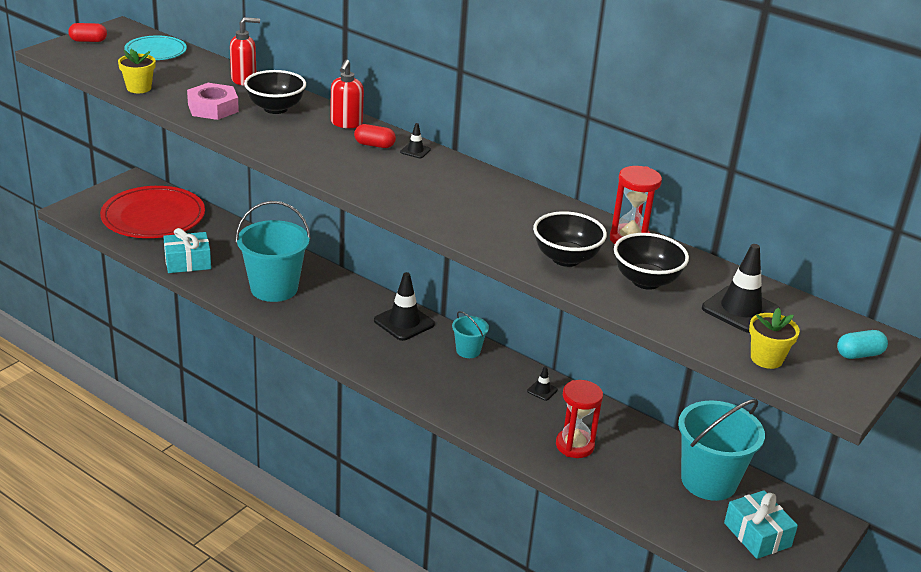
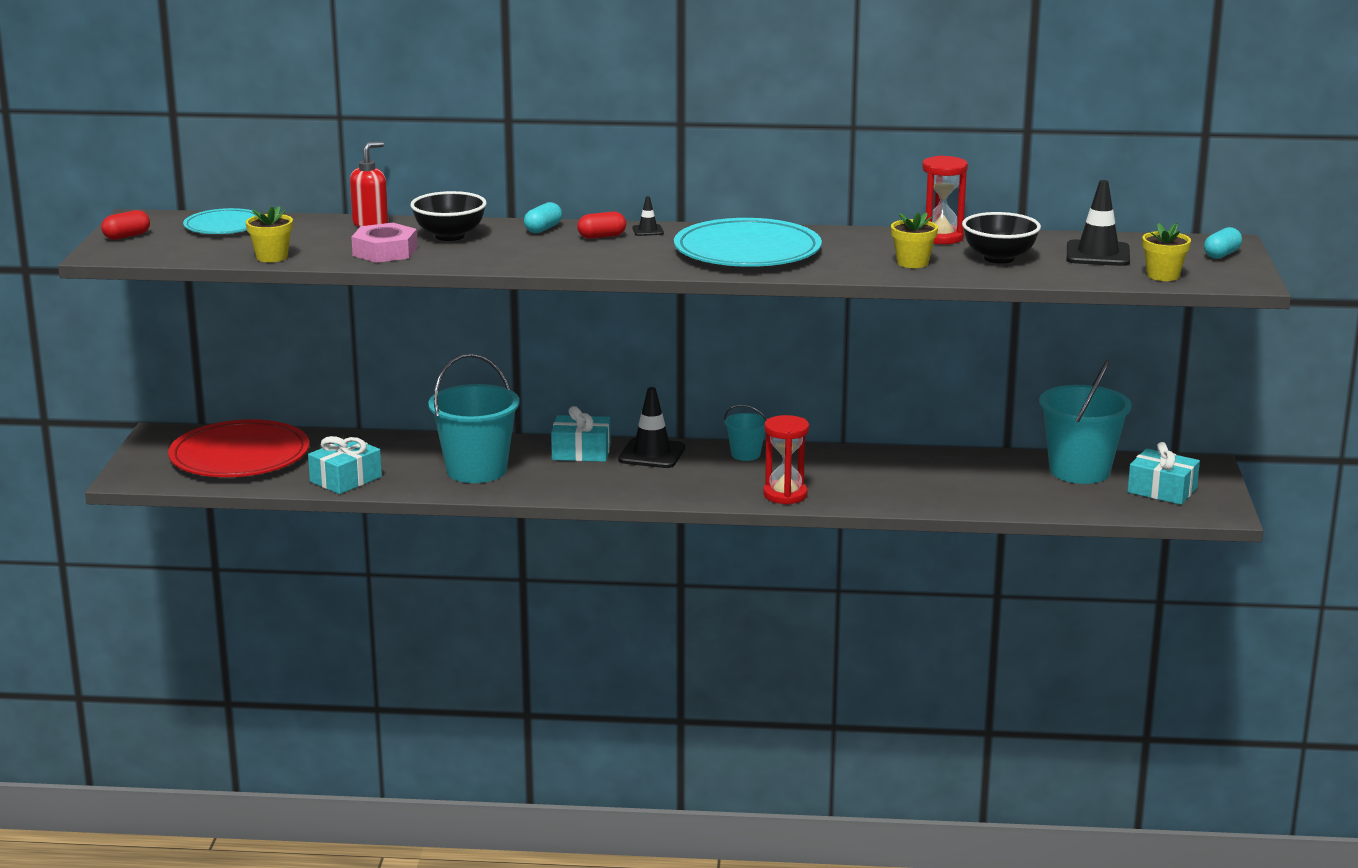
camera: 30 degrees left, 10 degrees down
red soap dispenser [330,60,364,128] -> turquoise capsule [524,202,562,233]
black traffic cone [527,366,558,401] -> none
black bowl [533,211,607,267] -> yellow flower pot [891,212,938,268]
red hourglass [556,380,603,458] -> red hourglass moved to [763,415,809,505]
none -> turquoise gift [551,406,611,462]
none -> turquoise plate [674,218,822,267]

